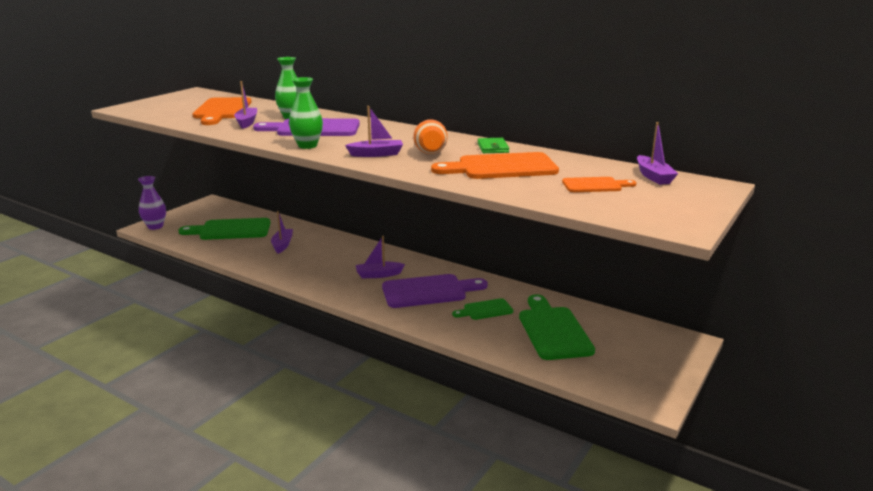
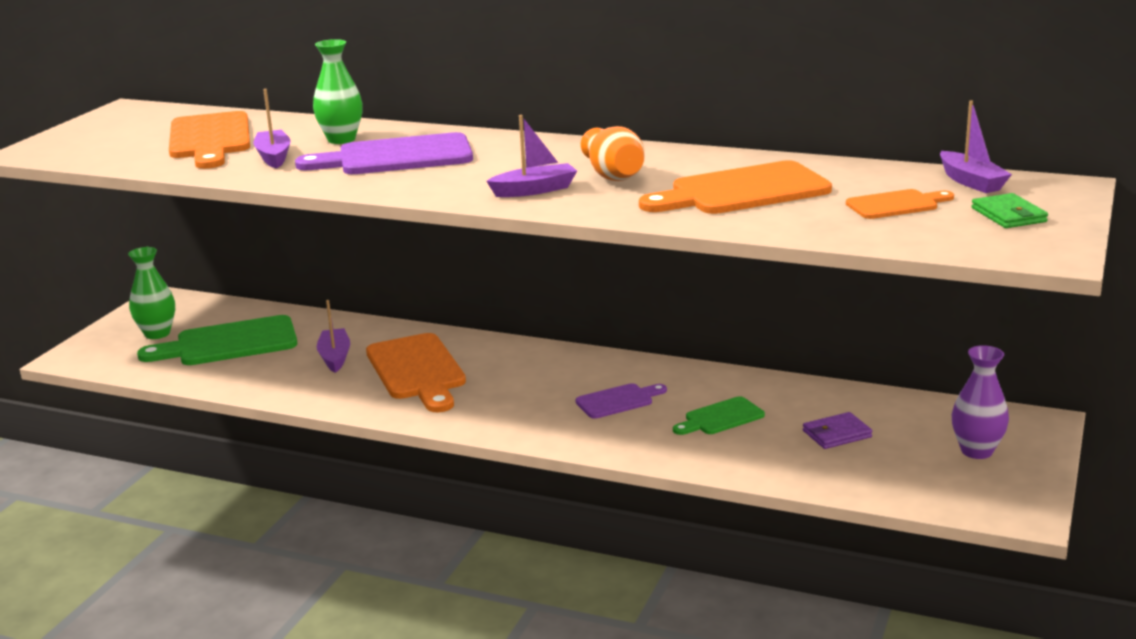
camera: 10 degrees left, 0 degrees up
purple vase [138,176,166,230] -> purple vase moved to [952,345,1009,459]
green vase [289,77,323,149] -> green vase moved to [128,247,175,339]
purple boat [356,236,405,278] -> none
purple cutting board [382,274,488,308] -> purple cutting board [576,383,667,419], size x0.54
green wallet [477,138,509,153] -> green wallet moved to [972,193,1048,228]
green cutting board [519,294,595,360] -> purple wallet [803,412,872,449]
none -> orange cutting board [366,333,466,412]

